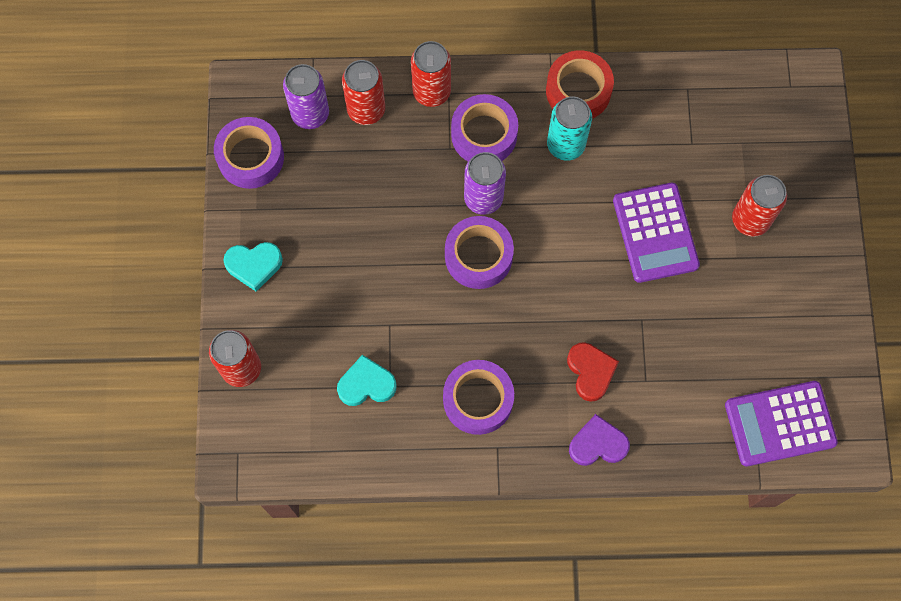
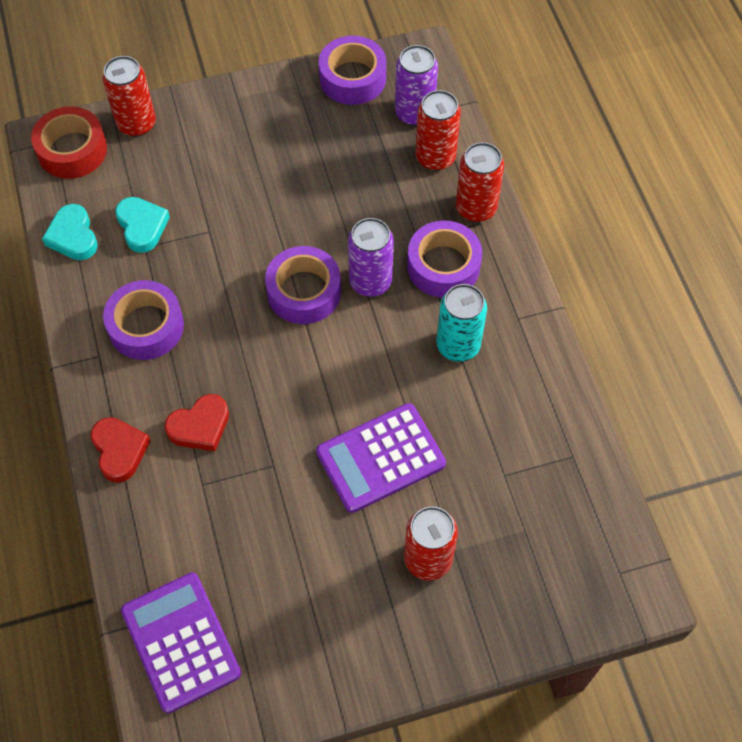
camera: 75 degrees right, 10 degrees down
turquoise heart [223,242,283,292] -> turquoise heart moved to [42,204,98,260]
red tape [546,50,614,119] -> red tape moved to [31,106,107,179]
purple heart [569,414,630,466] -> red heart [91,417,151,483]

